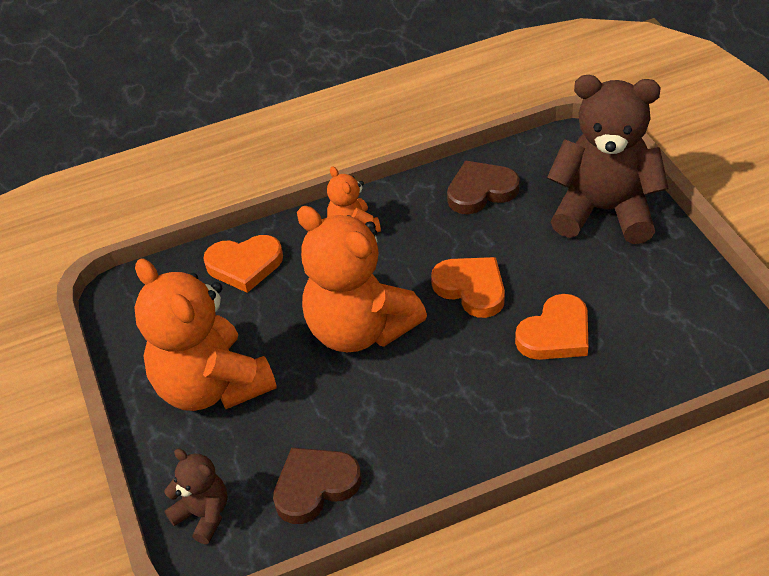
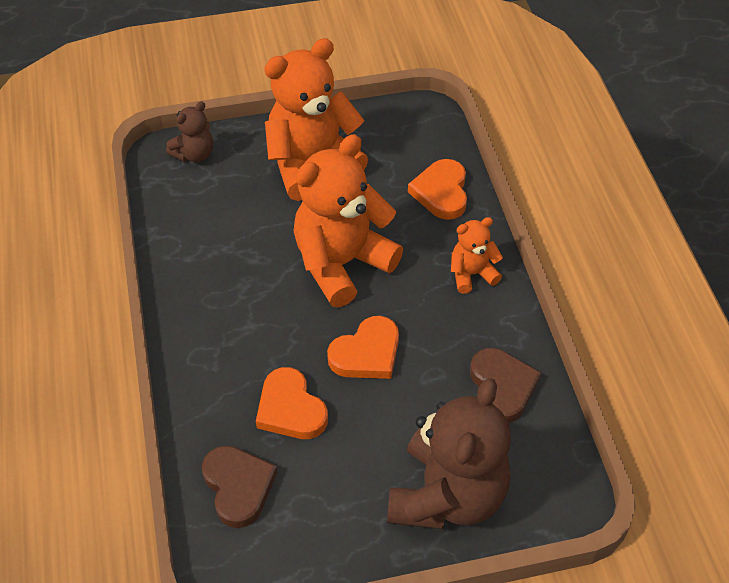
camera: 95 degrees right, 5 degrees up
brown heart [273,448,362,524] -> brown heart moved to [202,446,277,528]

